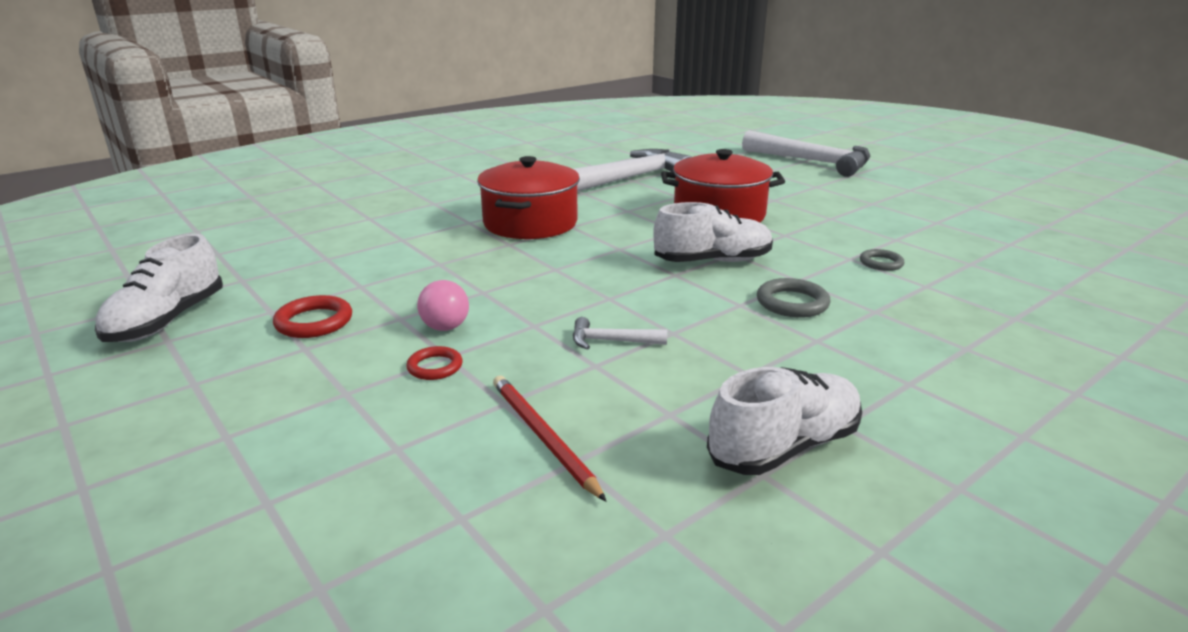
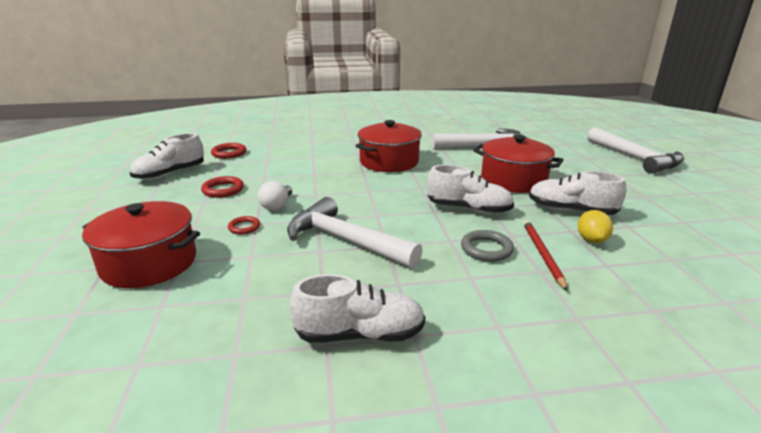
camera: 30 degrees right, 0 degrees up
pink light bulb [417,280,469,331] -> white light bulb [258,181,292,210]
red pencil [493,376,607,502] -> red pencil moved to [523,220,568,291]
white hammer [573,317,667,350] -> white hammer [287,197,423,268], size x2.34
grey ring [860,249,904,271] -> yellow lemon [578,210,613,243]
none -> red pot [82,201,200,288]
none -> red ring [211,143,246,159]
none -> white shoe [529,171,626,215]

